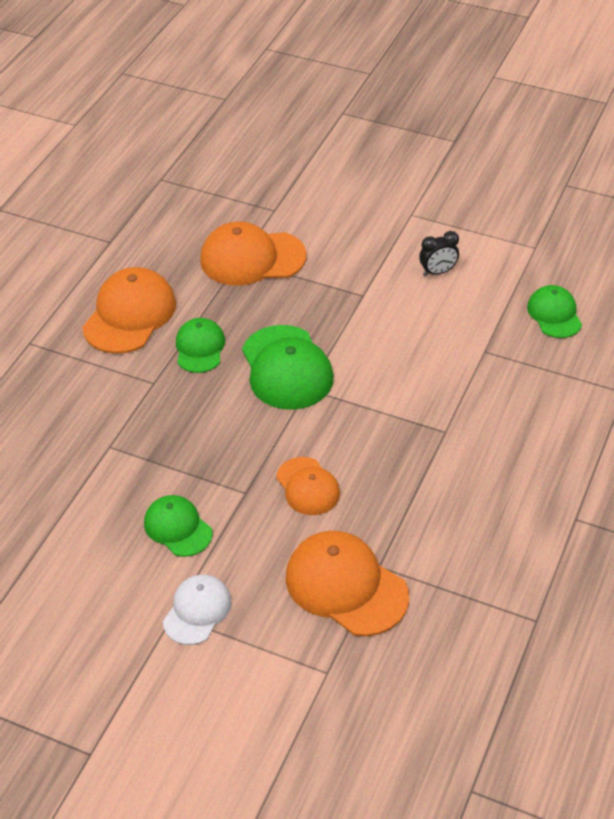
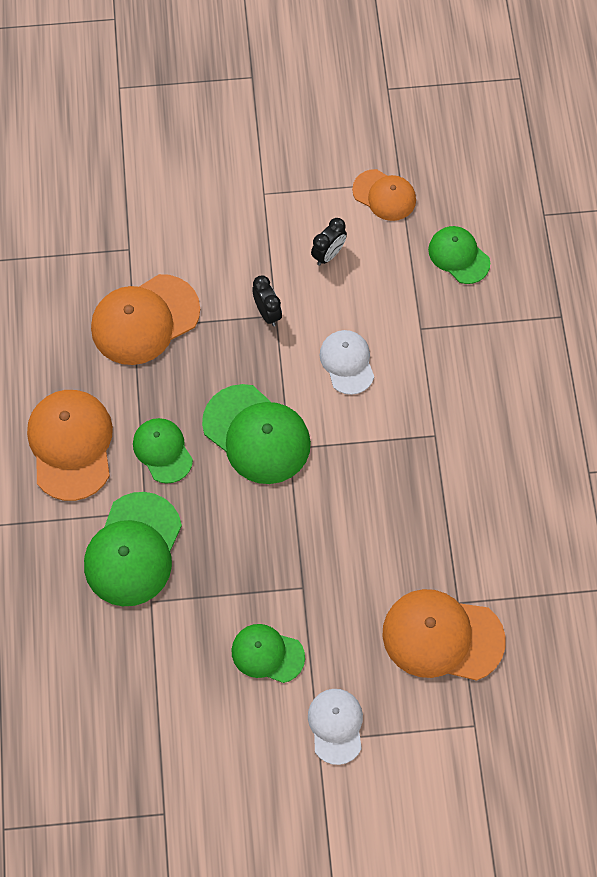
camera: 30 degrees left, 20 degrees up
orange cap [276,457,340,515] -> orange cap moved to [352,169,416,221]
none -> green cap [84,492,182,606]
none -> black clock [252,275,282,326]
none -> white cap [320,330,374,395]

